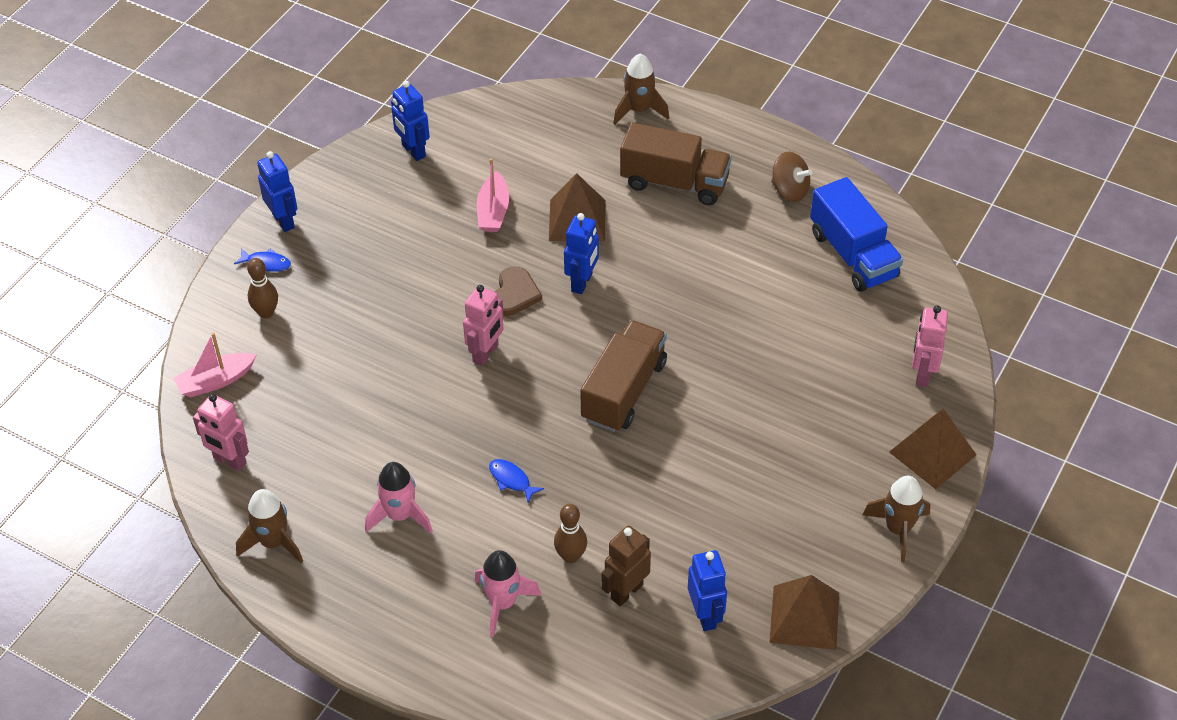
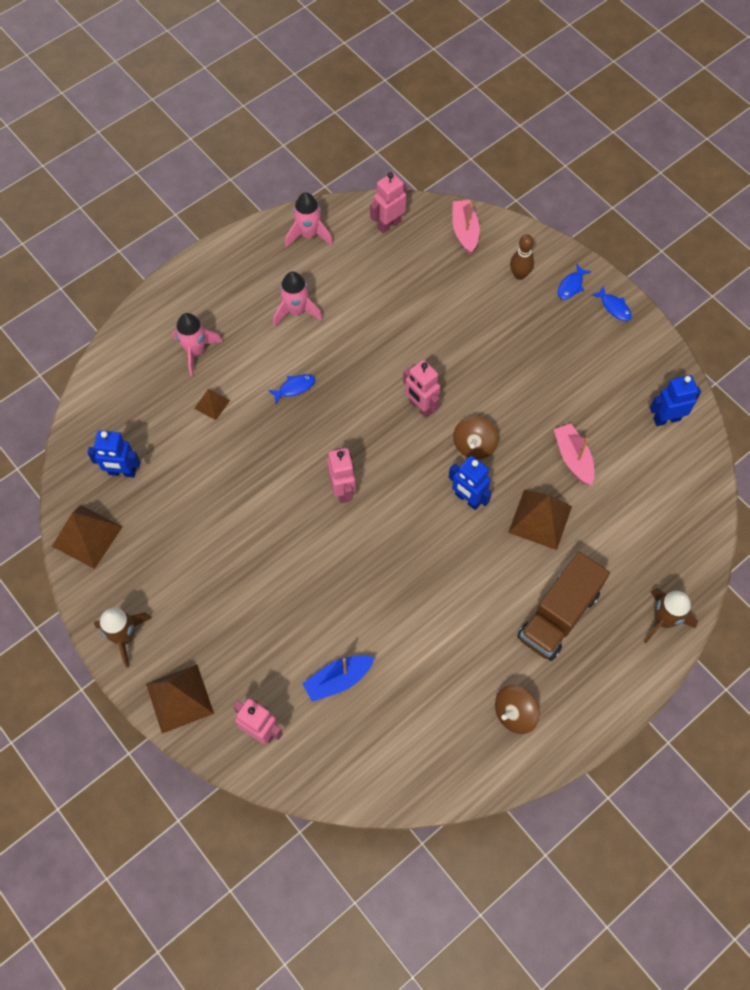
camera: 110 degrees right, 15 degrees up
brown rocket [236,489,303,563] -> pink rocket [285,192,333,247]
blue robot [257,151,297,232] -> blue fish [592,285,632,321]
pink boat [477,158,509,232] -> pink boat turned 45 degrees clockwise [554,423,595,485]
brown heart [494,266,542,316] -> brown spinning top [453,416,499,459]
brown bowling pin [554,504,587,563] -> brown pyramid [194,389,230,420]
brown truck [580,320,667,432] -> pink robot [327,448,356,503]
brown robot [601,525,651,606] -> none
blue truck [810,177,903,292] -> none
none -> blue boat [302,655,374,702]

